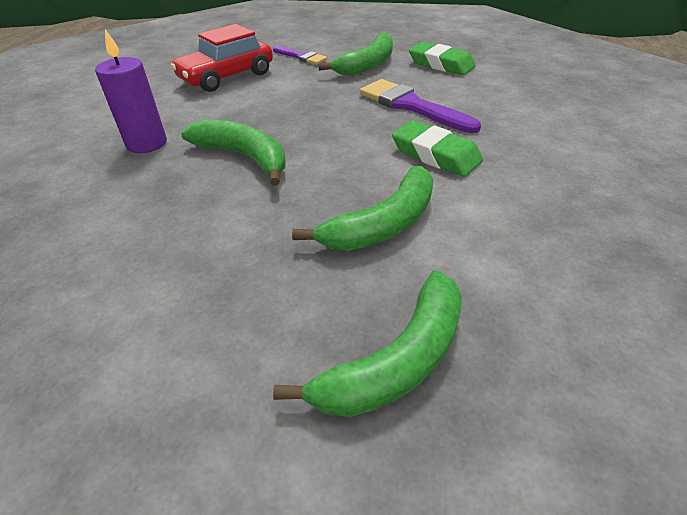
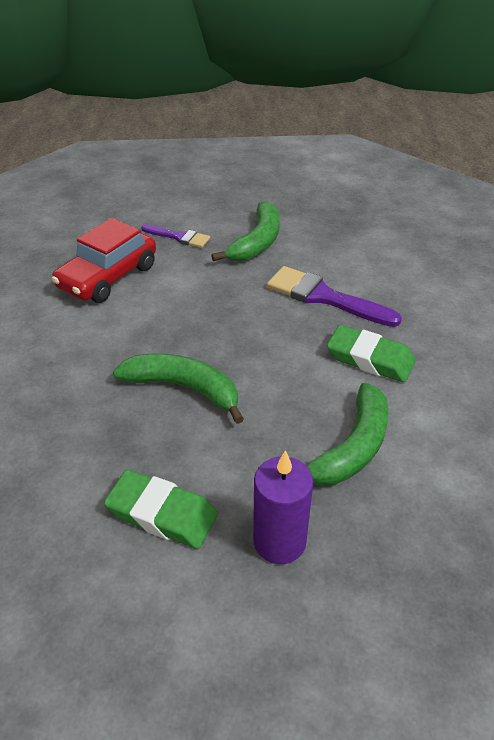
camera: 15 degrees left, 0 degrees up
purple candle [95,29,167,153] -> purple candle moved to [253,450,313,564]
green banana [273,270,462,417] -> none
green eraser [409,42,476,75] -> green eraser moved to [104,470,218,549]

